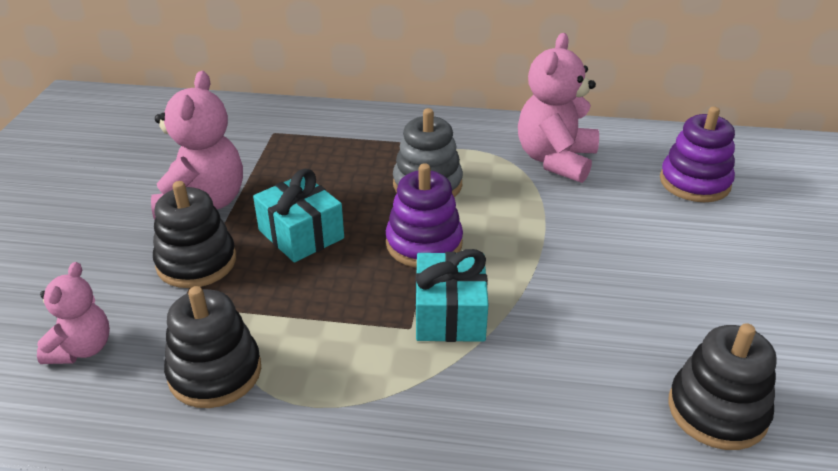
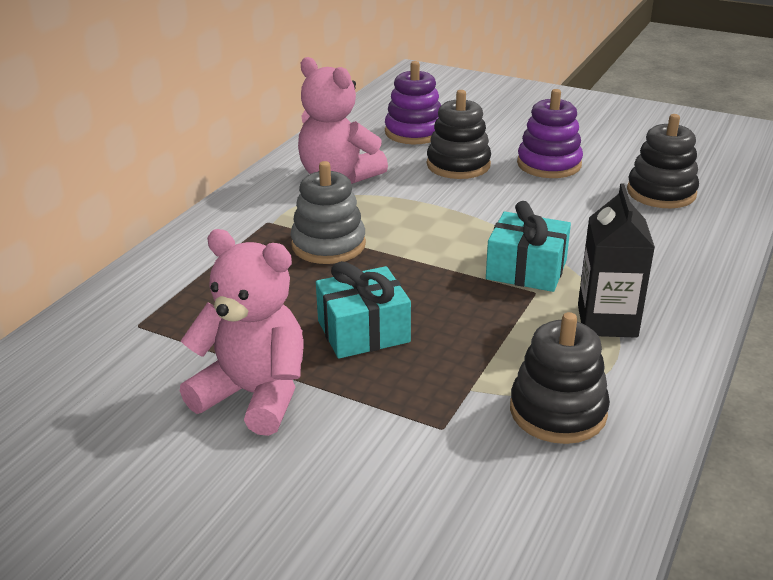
camera: 70 degrees left, 5 degrees down
pink teddy bear [37,262,110,364] -> none
black stacking toy [153,181,236,288] -> black stacking toy moved to [427,90,491,179]
purple stacking toy [386,163,463,268] -> purple stacking toy moved to [517,89,583,178]
none -> black carton [578,183,655,338]

